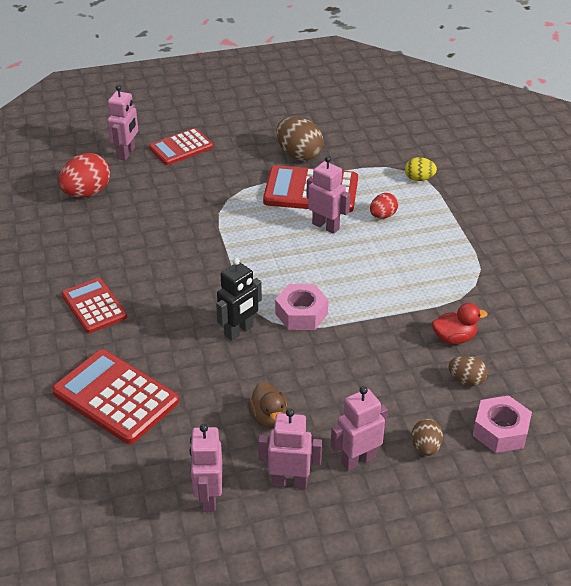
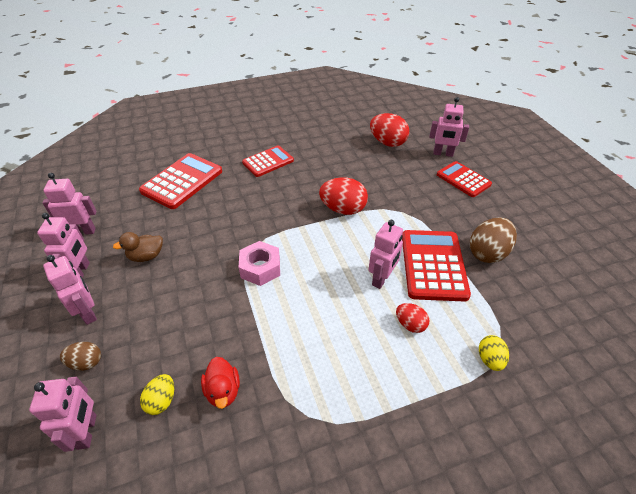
camera: 85 degrees right, 5 degrees up
black robot [216,258,262,341] -> none
brown egg [448,356,487,386] -> yellow egg [140,374,174,415]
pink nut [473,395,532,453] -> pink robot [29,377,97,452]
none -> red egg [319,177,368,215]

